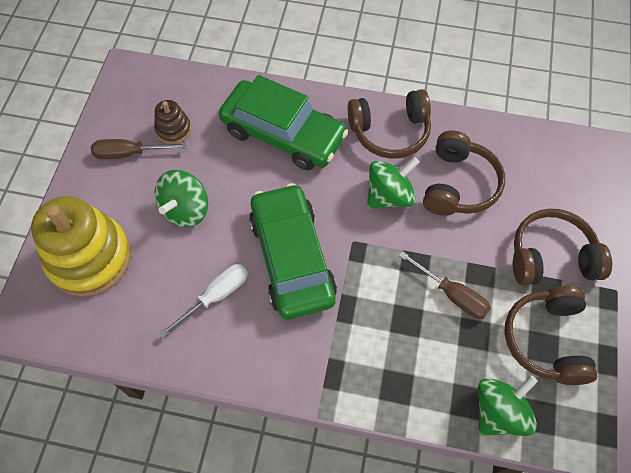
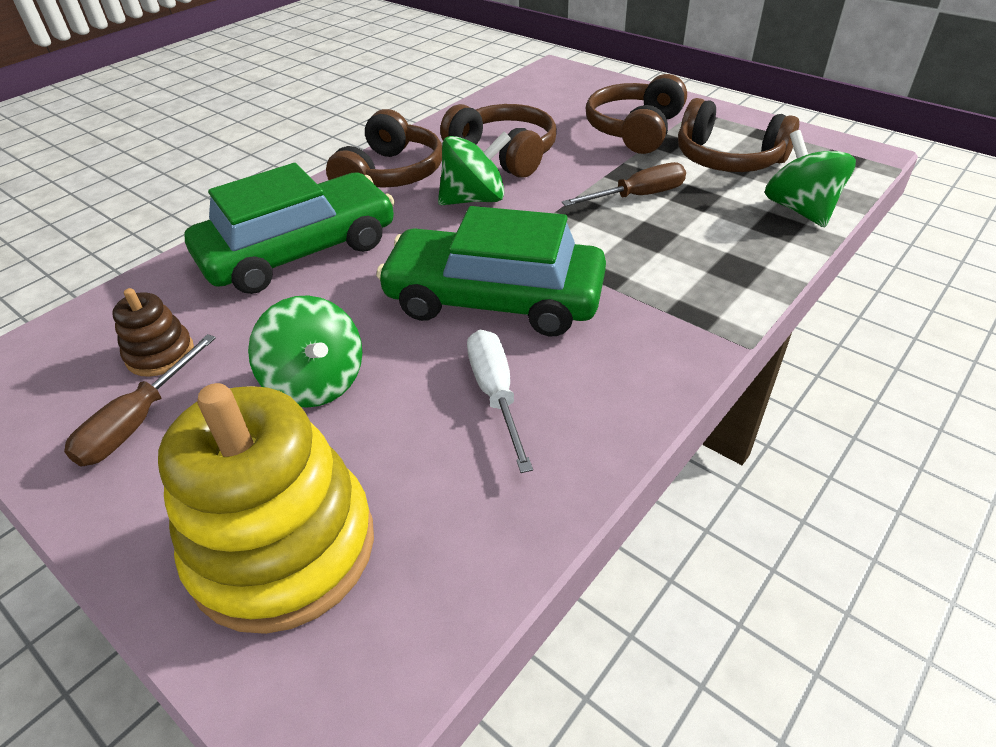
camera: 60 degrees left, 20 degrees down
green spinning top [367,157,420,209] -> green spinning top turned 75 degrees clockwise [438,131,511,205]

